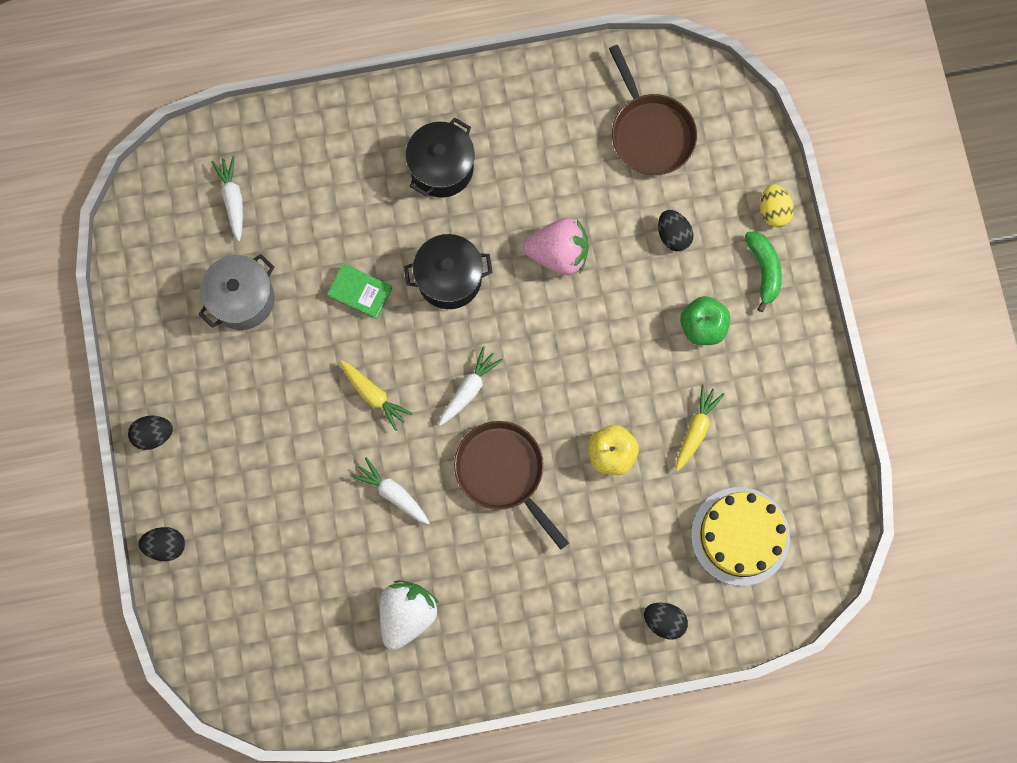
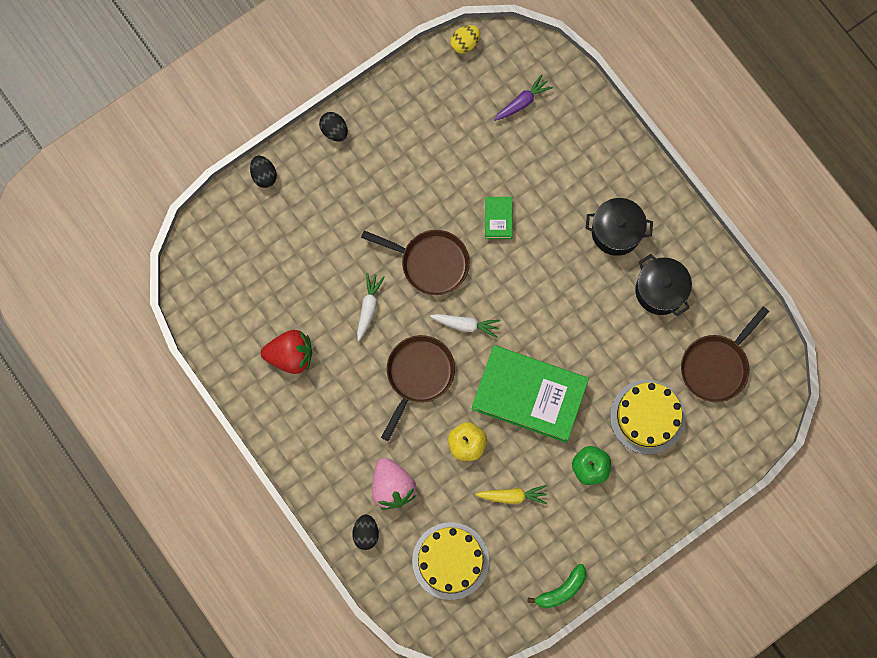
camera: 65 degrees right, 0 degrees up
grey pot [198,254,275,330] -> none
white carrot [211,156,243,241] -> purple carrot [494,74,553,121]
yellow carrot [340,360,413,431] -> brown pan [361,230,470,295]
white strawberry [380,580,439,650] -> red strawberry [261,330,312,374]
black pot [404,234,493,309] -> black pot moved to [635,254,692,316]
pink strawberry [523,218,589,275] -> pink strawberry moved to [372,458,416,510]
black egg [658,210,693,251] -> yellow cake [610,380,685,455]
green banana [745,232,782,312] -> green banana moved to [528,564,586,608]
yellow egg [760,184,794,227] -> yellow egg moved to [450,25,480,53]
none -> green book [472,345,589,443]

